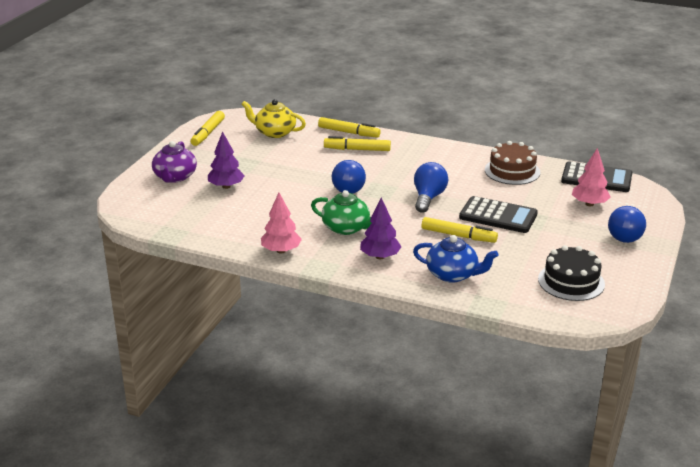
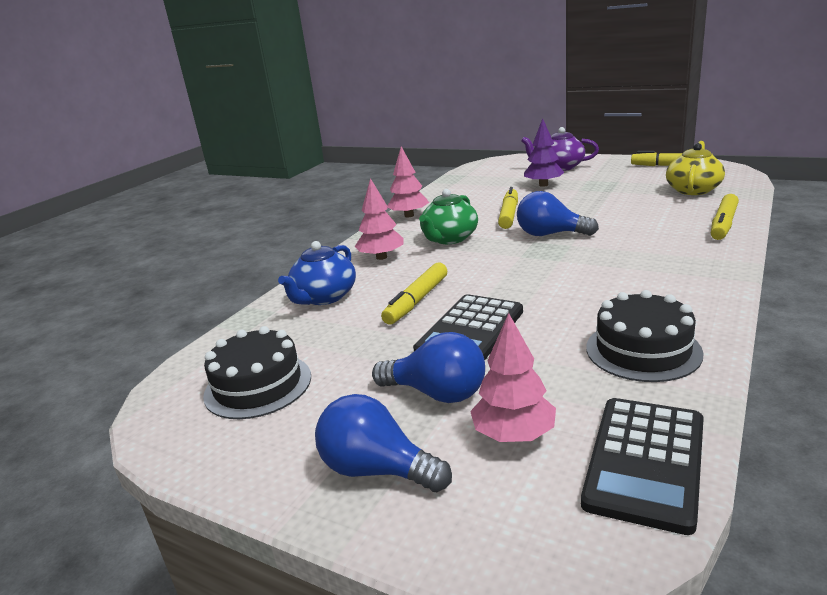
camera: 100 degrees right, 5 degrees down
yellow marker [324,136,391,151] -> yellow marker moved to [498,187,518,229]
purple tree [360,198,401,259] -> pink tree [355,178,403,260]
blue light bulb [414,162,448,213] -> blue light bulb moved to [372,332,485,403]
brown cake [485,141,540,185] -> black cake [586,290,704,382]

